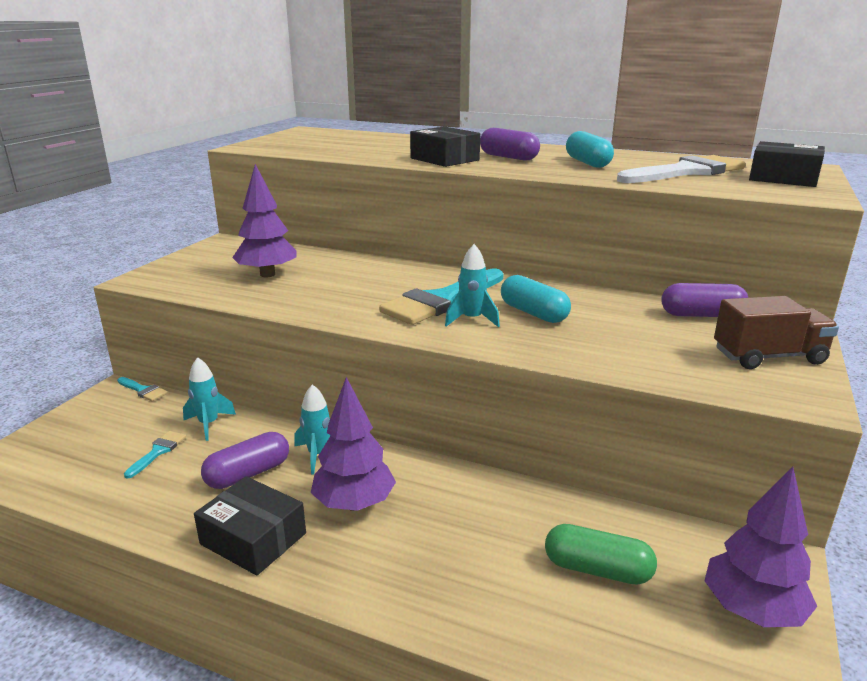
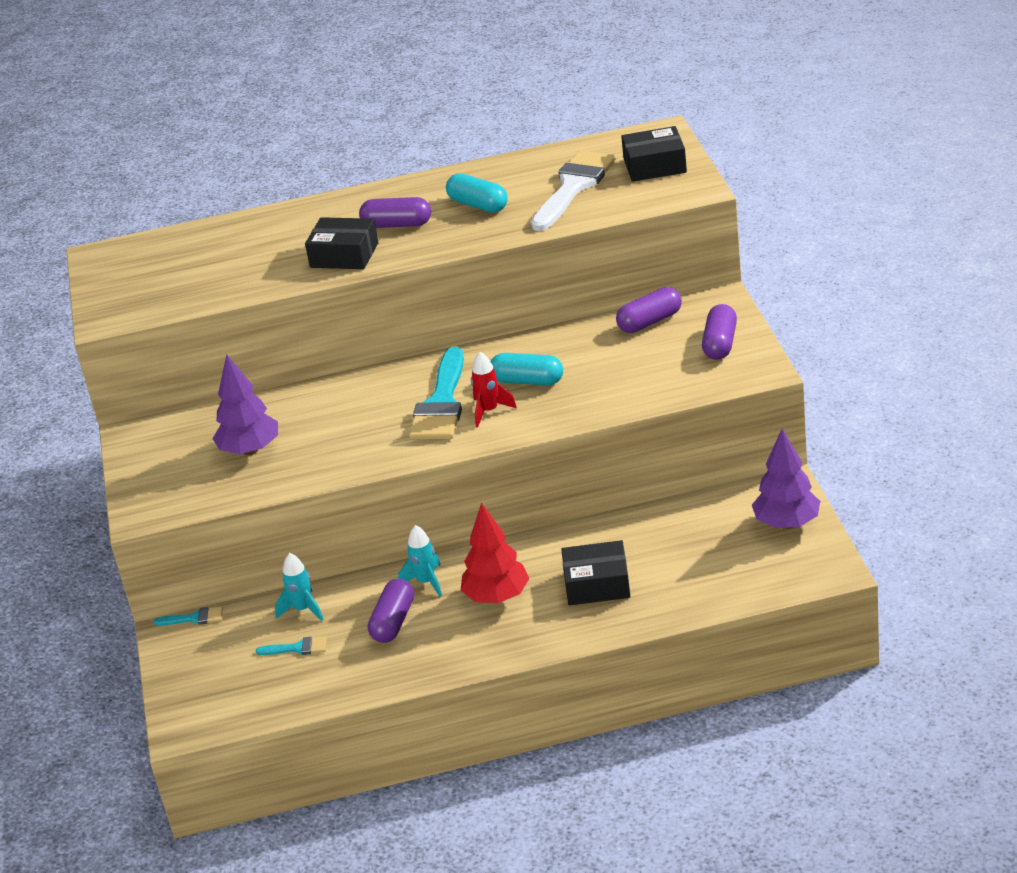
camera: 30 degrees left, 10 degrees up
turquoise brush [124,431,186,479] -> turquoise brush turned 105 degrees clockwise [256,636,327,655]
black box [194,476,306,575] -> black box moved to [561,540,630,605]
purple tree [311,377,396,511] -> red tree [461,503,530,603]
turquoise rocket [445,244,500,327] -> red rocket [471,352,517,427]
green capsule [545,524,657,585] -> none
brown truck [714,296,839,369] -> purple capsule [702,304,737,360]

